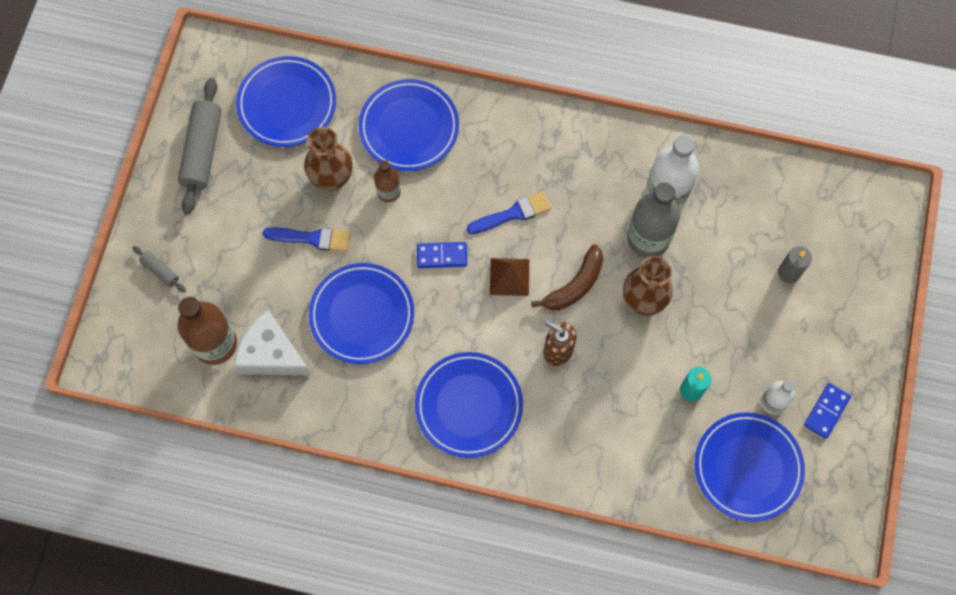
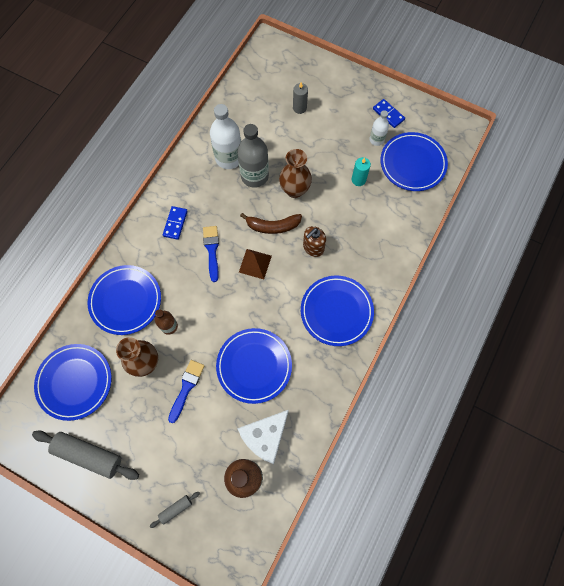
camera: 75 degrees left, 0 degrees up
blue domino [417,242,467,268] -> blue domino moved to [163,206,188,240]
brown banana [531,244,603,310] -> brown banana turned 120 degrees clockwise [240,213,302,234]

